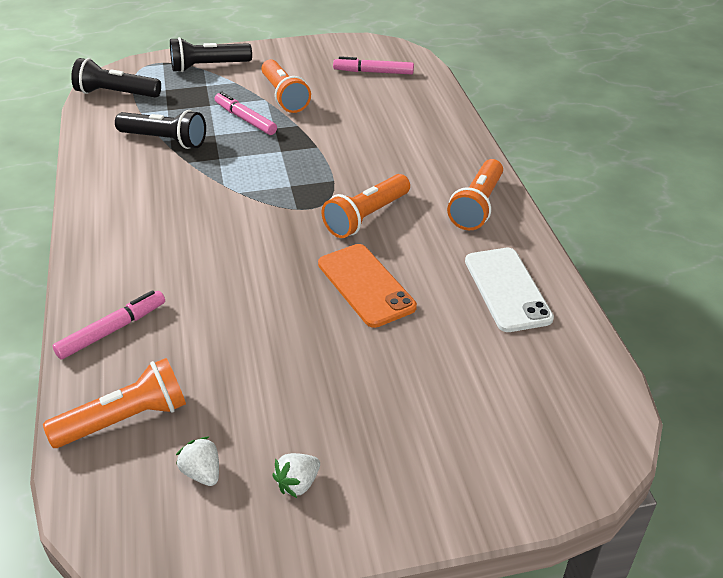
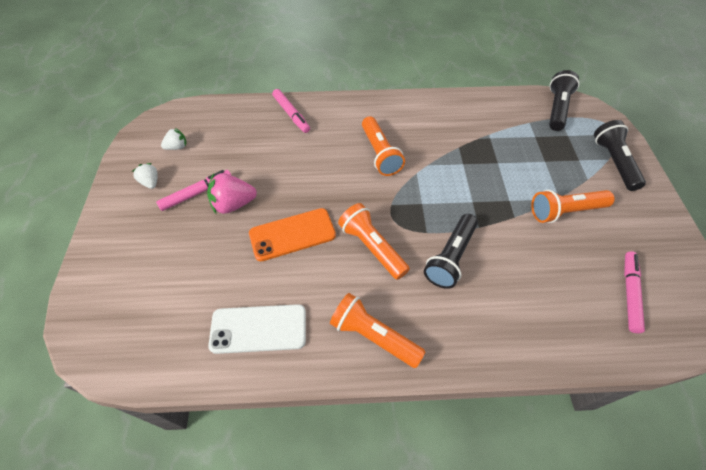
camera: 100 degrees right, 15 degrees up
orange flashlight [43,358,186,448] -> orange flashlight moved to [362,116,405,176]
black flashlight [115,110,206,149] -> black flashlight moved to [424,214,478,289]
pink marker [215,91,277,135] -> pink marker moved to [156,170,231,211]
none -> pink strawberry [207,173,257,214]

